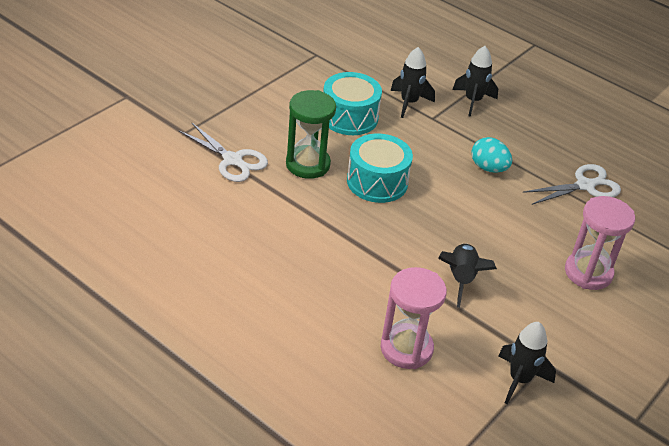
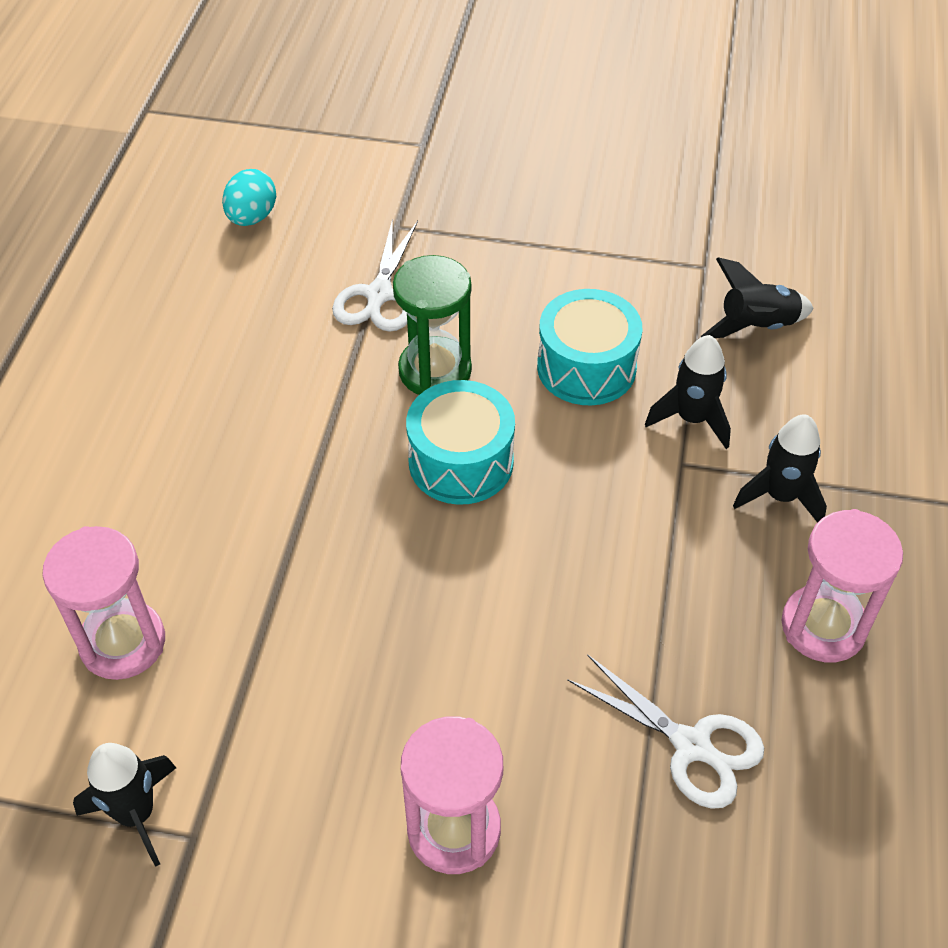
camera: 65 degrees right, 10 degrees up
black rocket [438,244,497,308] -> black rocket moved to [701,257,814,338]
turquoise egg [471,137,512,173] -> turquoise egg moved to [222,169,276,226]
none -> pink hourglass [781,509,903,662]

